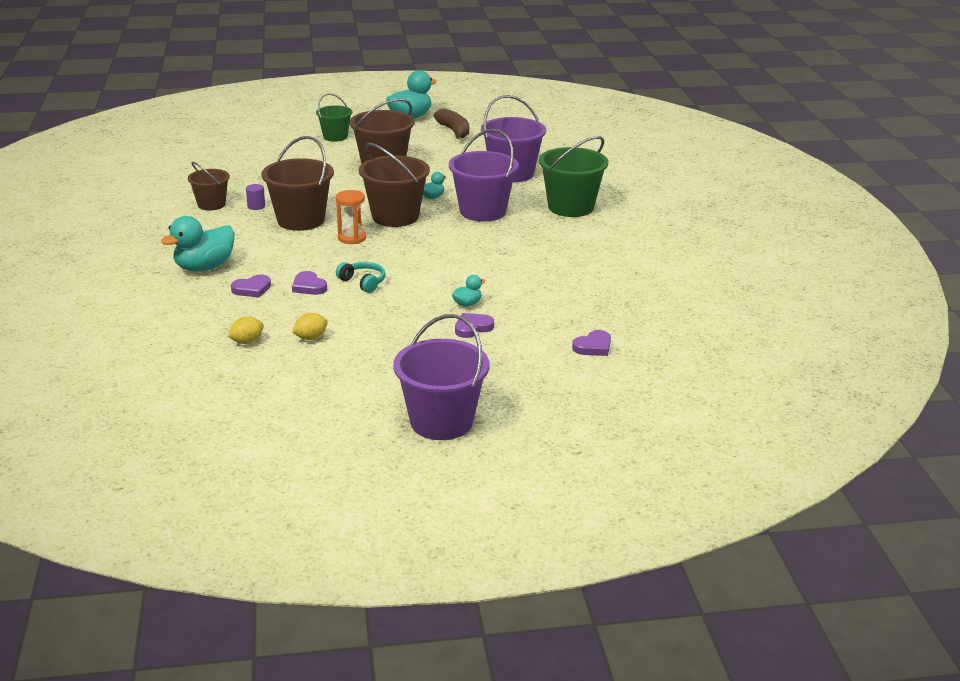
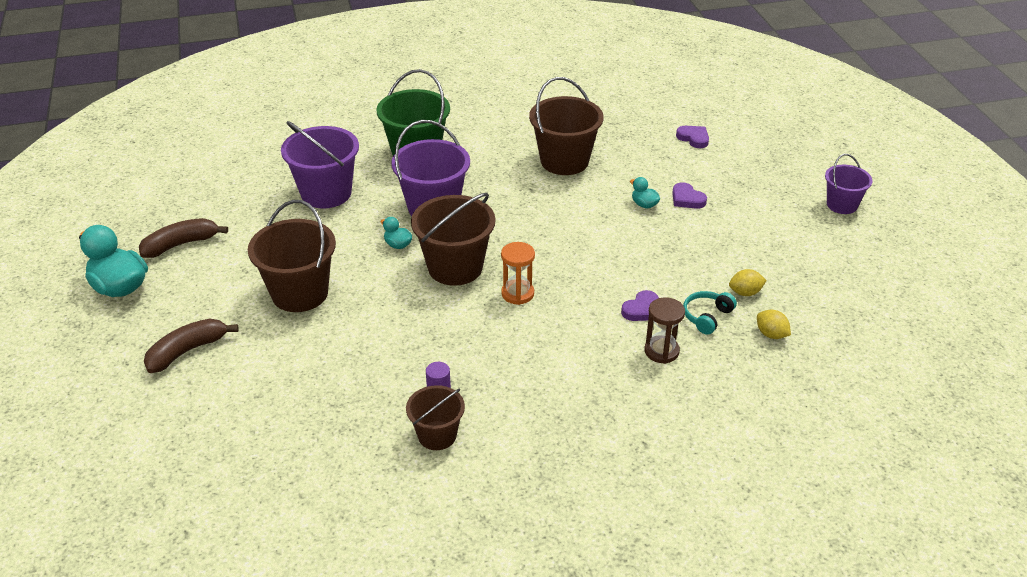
camera: 95 degrees left, 10 degrees up
turquoise duck [161,216,235,272] -> none
purple heart [231,274,271,298] -> brown hourglass [644,297,685,364]
brown bucket [261,136,334,231] -> brown bucket moved to [529,77,604,175]
yellow lemon [292,313,328,340] -> yellow lemon turned 60 degrees counterclockwise [729,269,767,296]
green bucket [316,93,353,142] -> brown banana [144,319,239,373]
turquoise headphones [336,262,386,293] -> turquoise headphones moved to [683,291,737,335]
purple bucket [393,314,490,440] -> purple bucket [825,154,872,214], size x0.60

